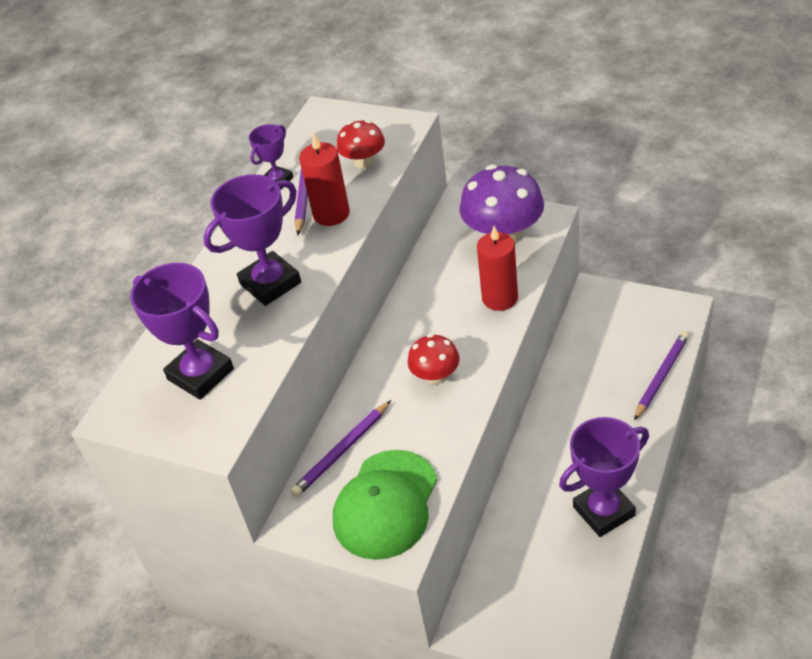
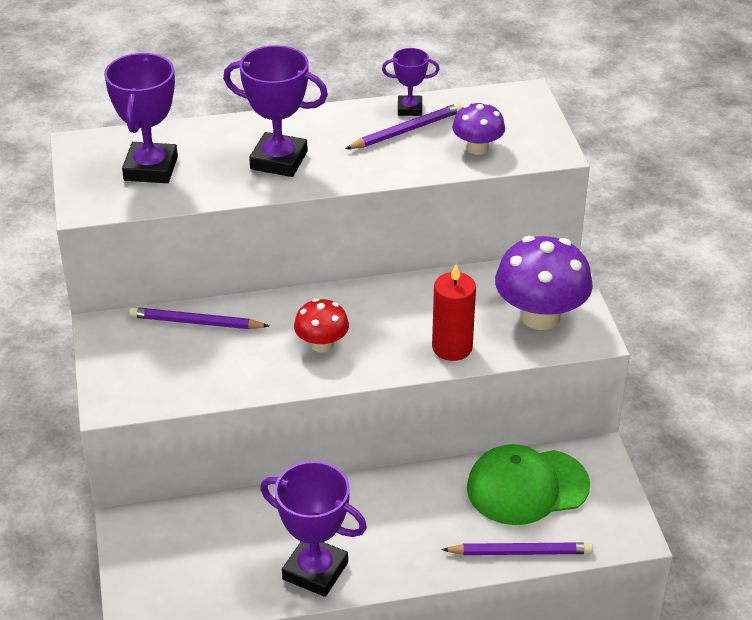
camera: 50 degrees right, 5 degrees down
red candle [299,133,350,226] -> none
green cap [333,450,437,560] -> green cap moved to [467,444,590,525]
red mushroom [336,120,385,169] -> purple mushroom [452,102,505,155]

